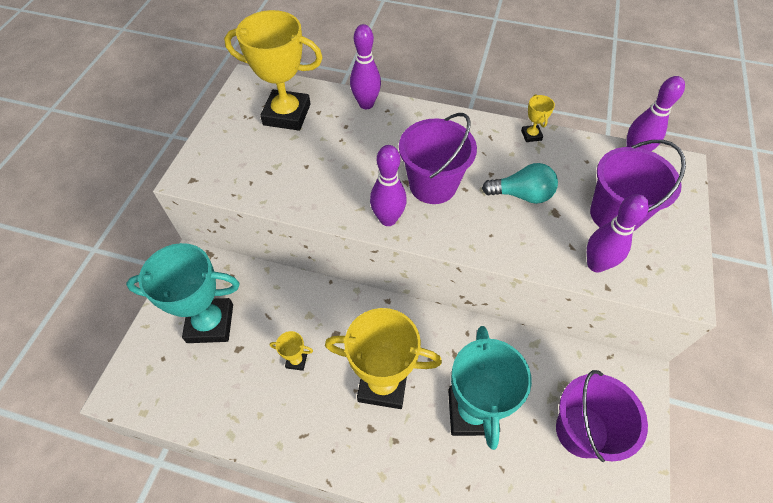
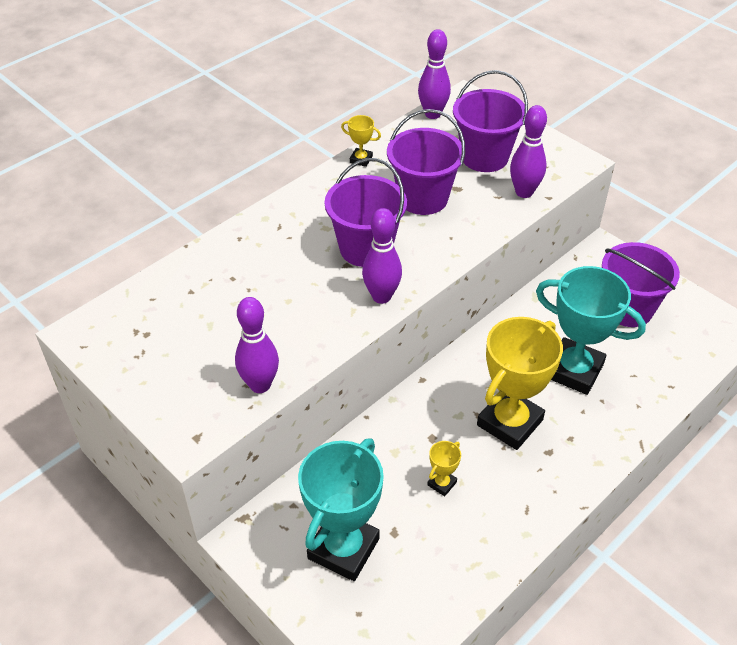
camera: 60 degrees left, 10 degrees down
yellow trophy [224,10,323,131] -> none
purple bowling pin [350,24,381,109] -> purple bowling pin moved to [235,297,279,393]
turquoise light bulb [482,163,558,204] -> purple bucket [387,109,465,215]

